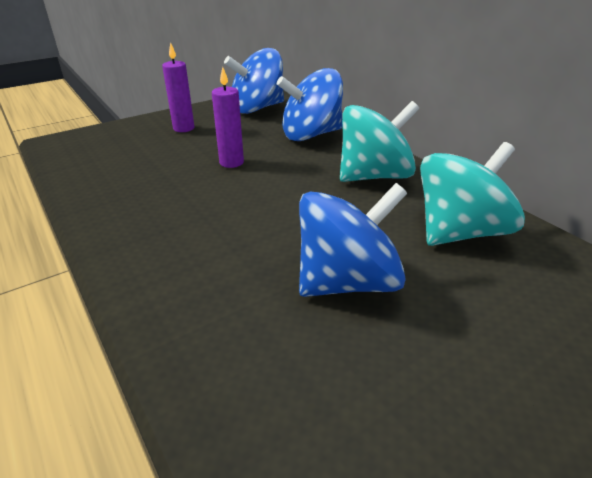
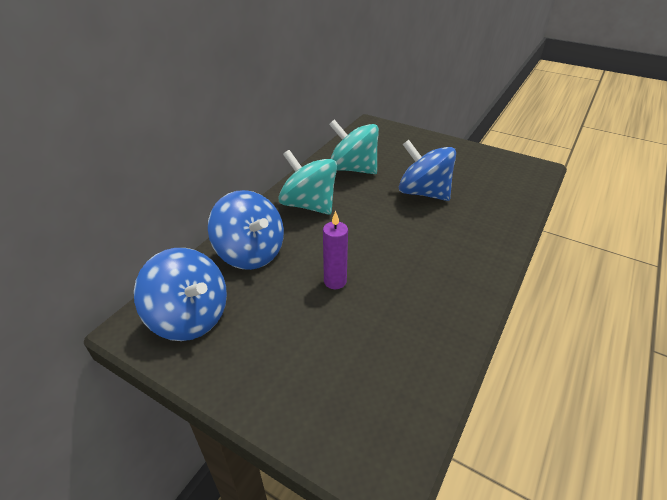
camera: 115 degrees left, 5 degrees up
purple candle [162,42,194,132] -> none

